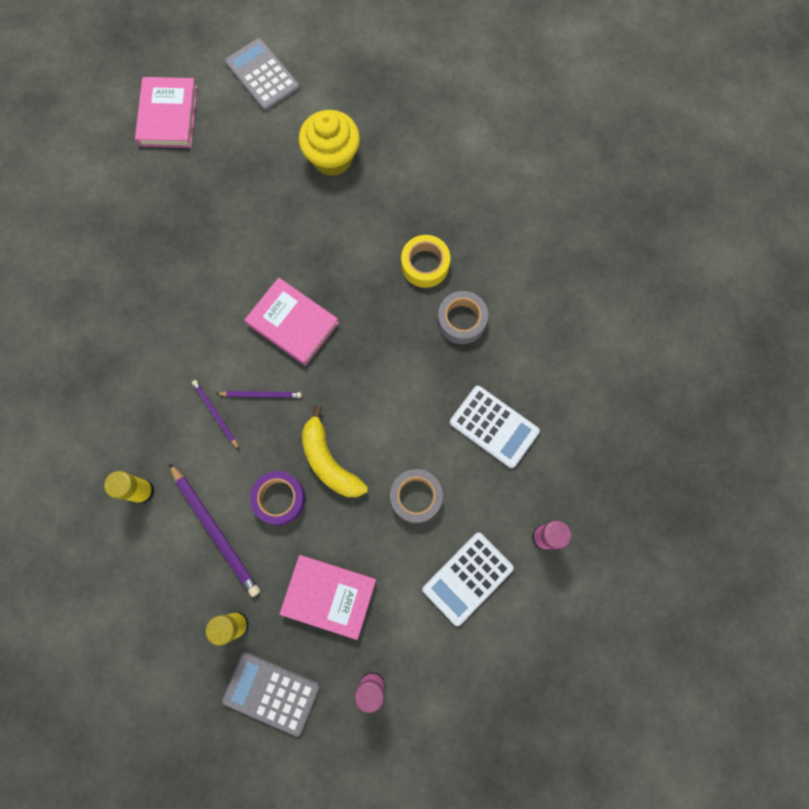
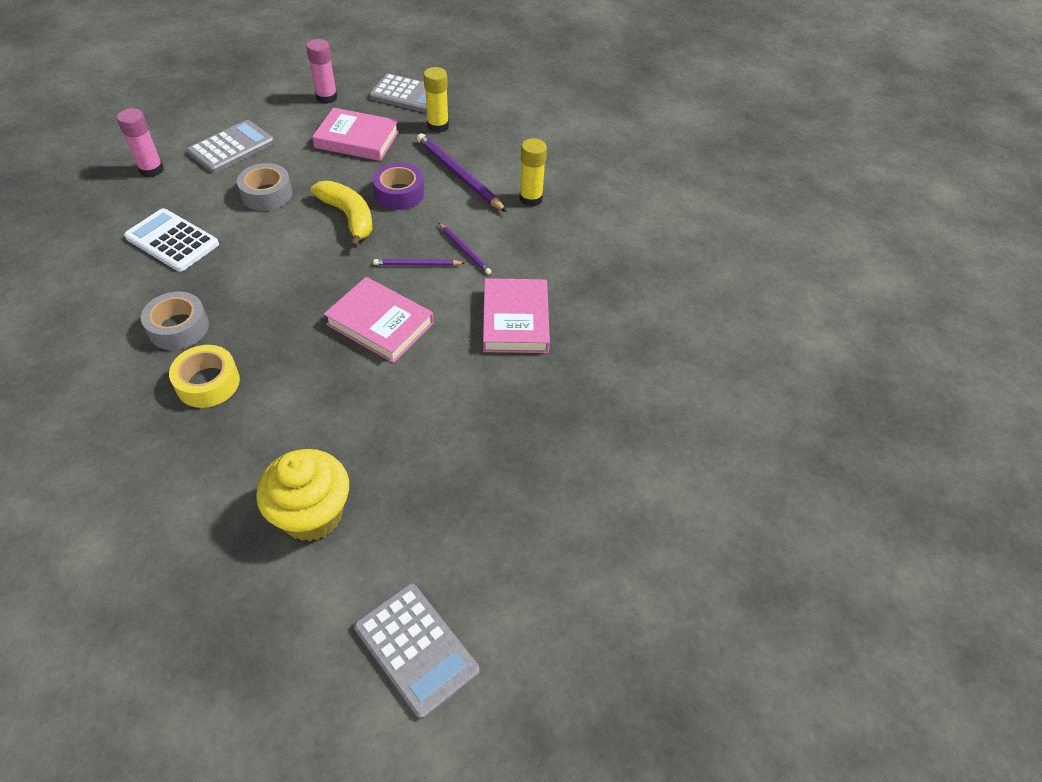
camera: 175 degrees right, 25 degrees down
pink book [135,77,197,148] -> pink book moved to [483,278,550,353]
white calculator [422,532,514,626] -> grey calculator [187,120,275,173]

